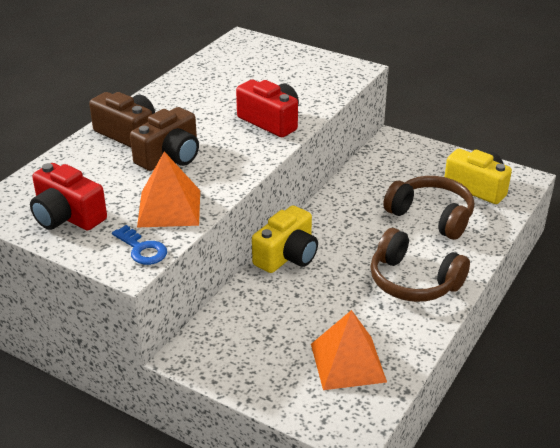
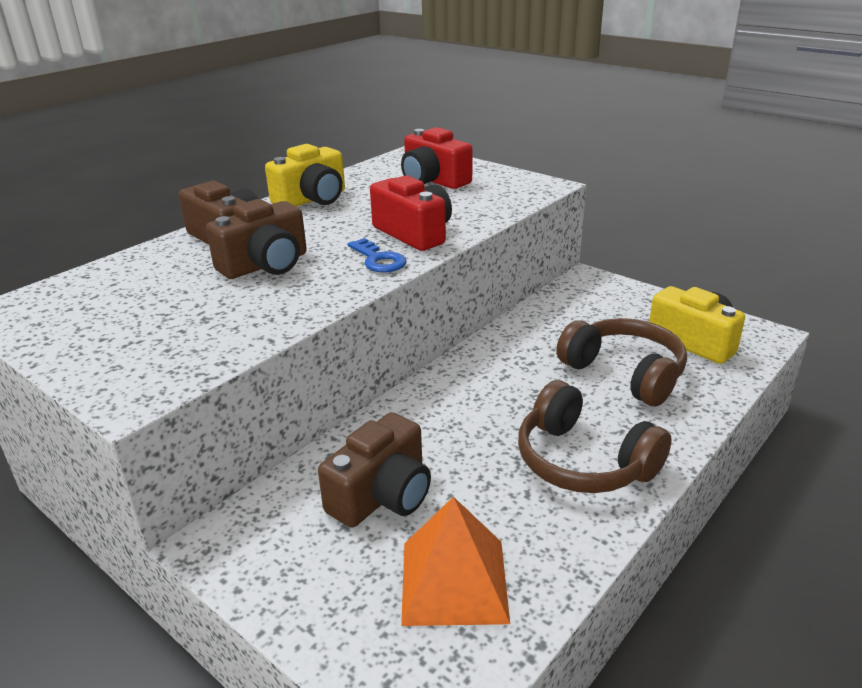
camera: 10 degrees right, 5 degrees down
red camera [30,163,107,230] -> red camera moved to [401,127,473,189]
blue key [112,225,167,265] -> blue key moved to [347,238,406,273]
orange pyramid [137,151,200,227] -> none
yellow camera [252,205,318,273] -> yellow camera moved to [265,144,345,207]
none -> brown camera [318,412,431,527]

